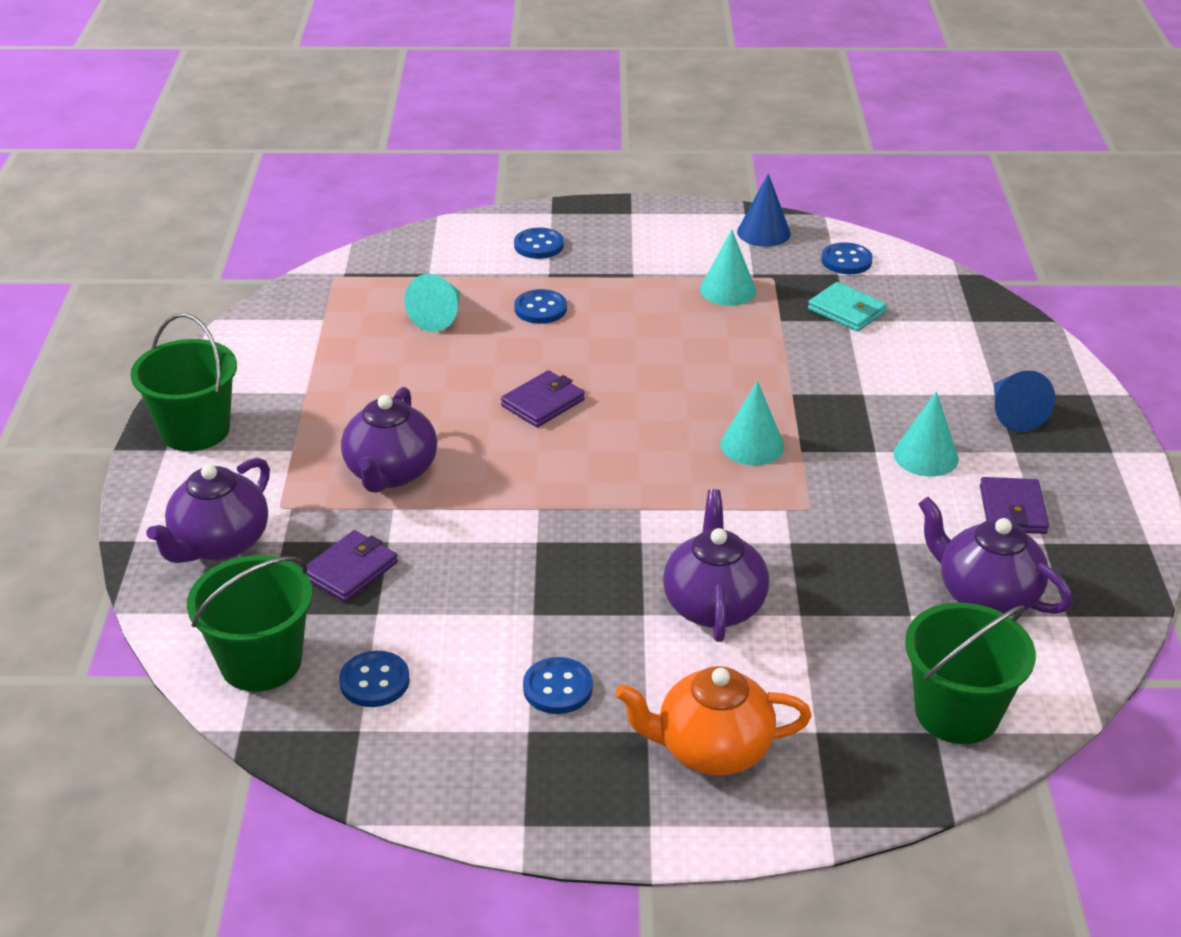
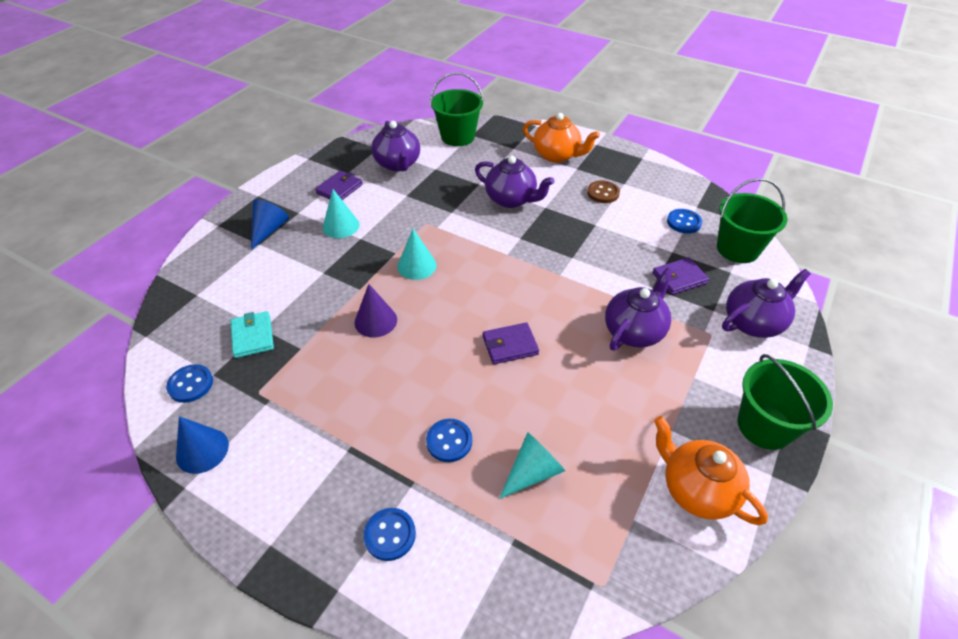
camera: 150 degrees left, 10 degrees up
blue button [523,657,593,714] -> brown button [587,180,620,203]
purple teapot [663,489,769,642] -> purple teapot turned 90 degrees counterclockwise [475,156,554,208]
turquoise cone [700,230,756,306] -> none
none -> purple cone [355,284,397,337]
none -> orange teapot [654,416,768,525]

